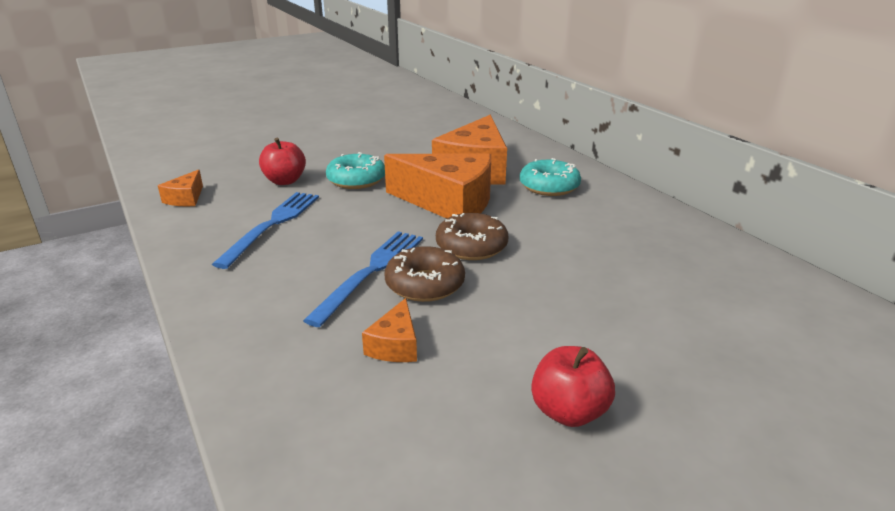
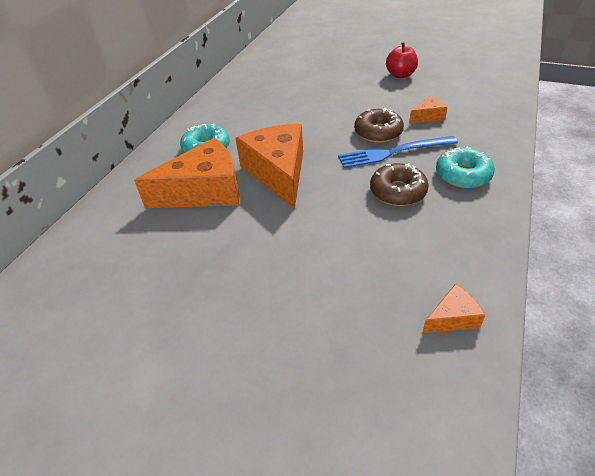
camera: 125 degrees left, 15 degrees up
blue fork [212,192,319,269] -> none
red apple [259,138,306,185] -> none
turquoise donut [326,152,385,189] -> turquoise donut moved to [436,146,495,188]
brown donut [436,213,508,260] -> brown donut moved to [370,163,429,206]

